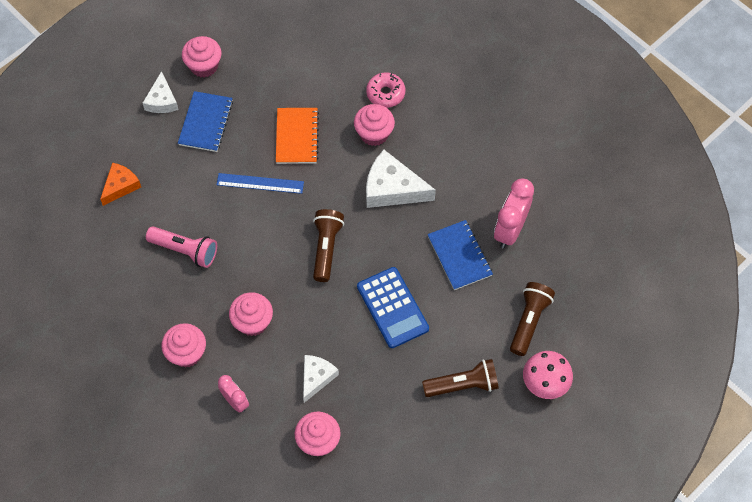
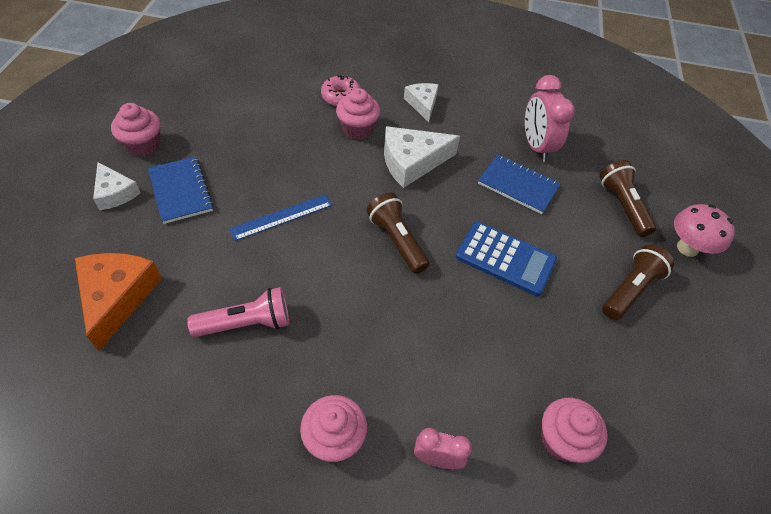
camera: 40 degrees left, 10 degrees down
orange cheese [100,163,141,206] -> orange cheese [75,253,162,351], size x1.61
pink cupcake [229,292,273,336] -> none
orange notebook [276,108,319,164] -> none
white cheese [303,355,339,403] -> white cheese moved to [404,83,439,122]

